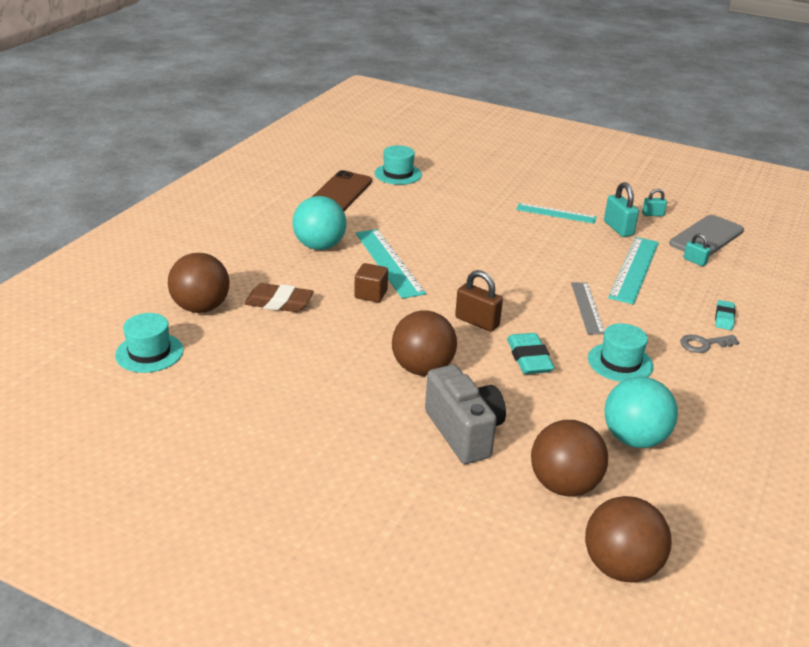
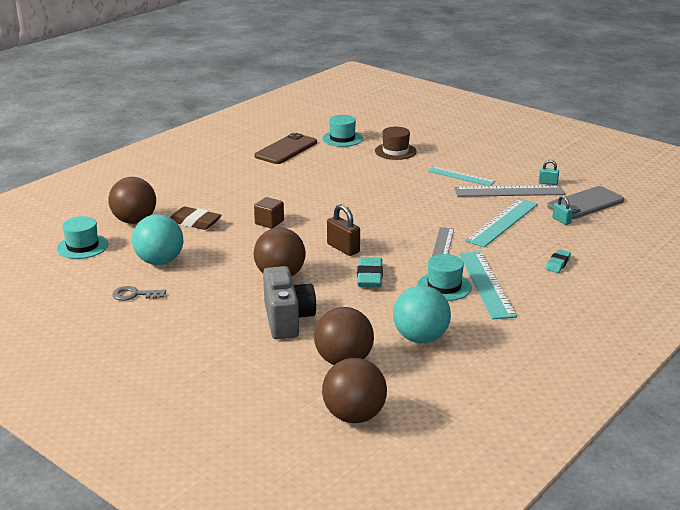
camera: 15 degrees right, 5 degrees down
turquoise ball [293,196,346,250] -> turquoise ball moved to [132,214,183,265]
turquoise ruler [356,229,426,299] -> turquoise ruler moved to [459,251,517,319]
turquoise padlock [604,182,639,237] -> grey ruler [455,185,565,197]
grey key [680,335,740,353] -> grey key moved to [112,286,166,301]
none -> brown hat [375,127,417,160]

